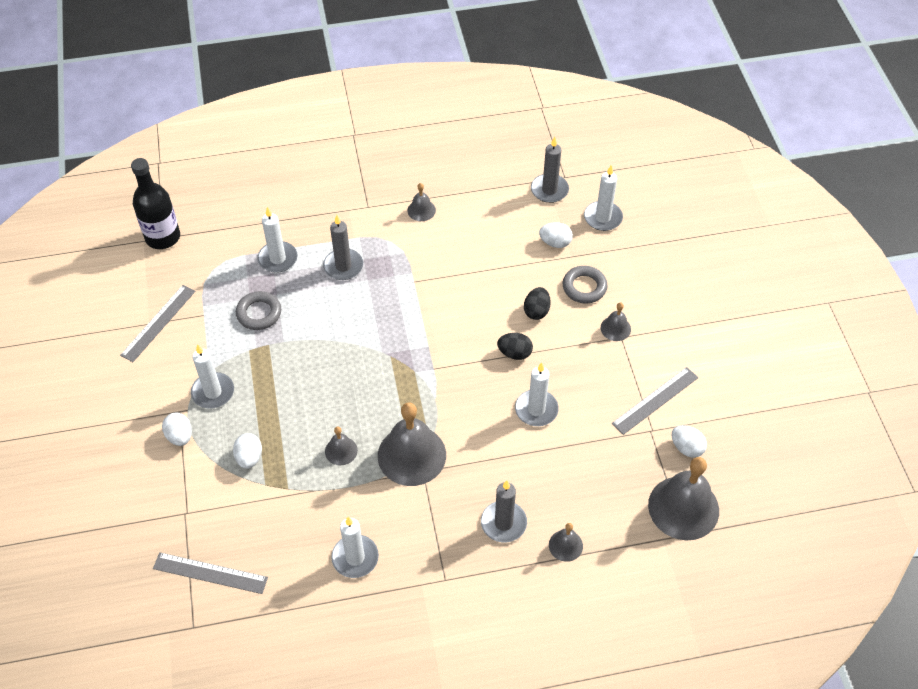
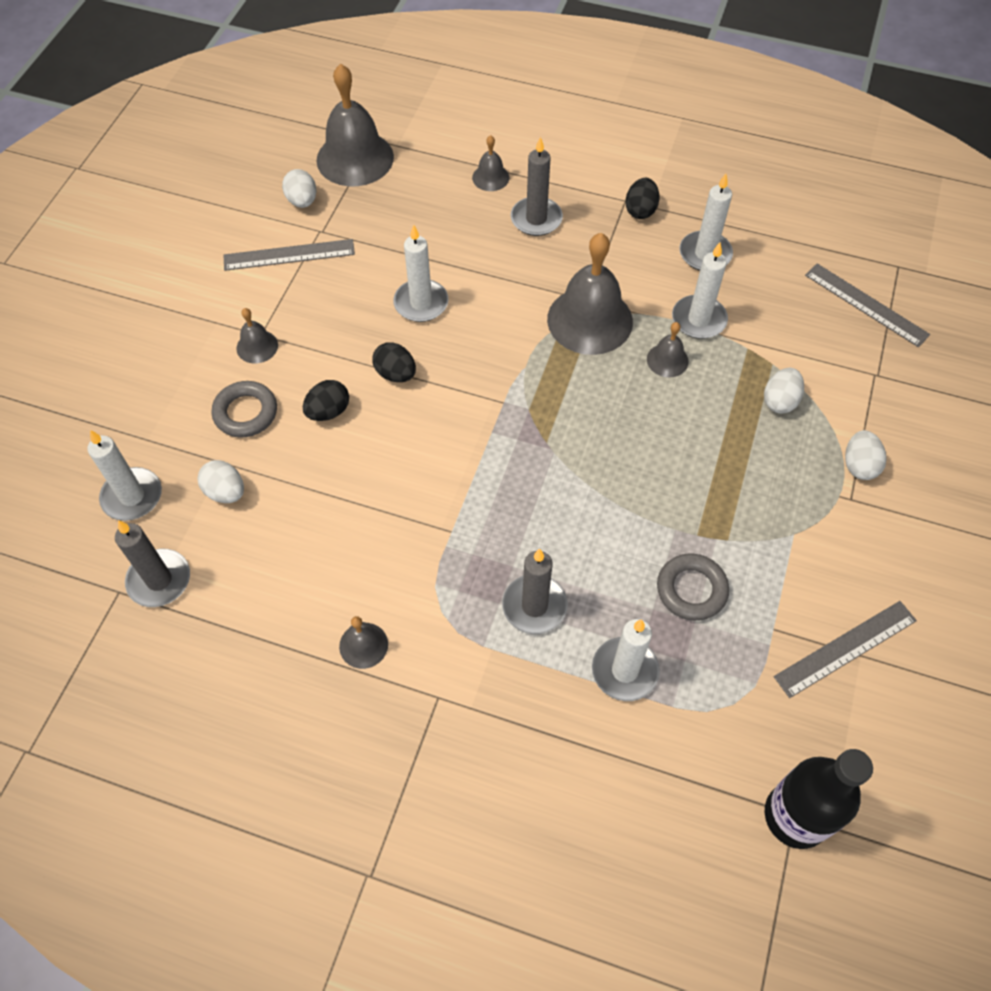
camera: 150 degrees left, 5 degrees up
white candle [191,344,234,409] -> white candle moved to [672,242,728,339]
none -> black egg [625,178,659,219]

